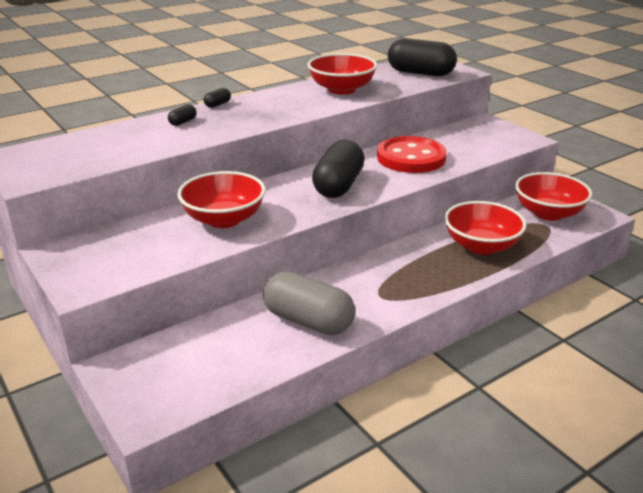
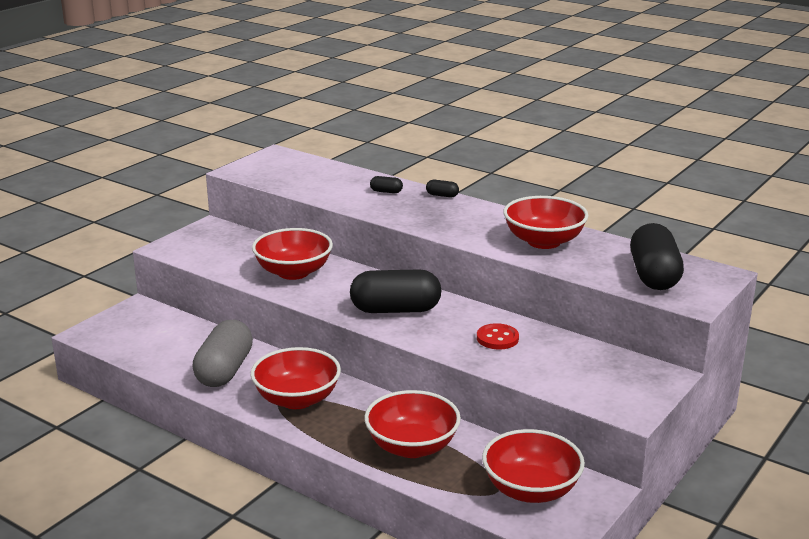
camera: 70 degrees right, 5 degrees down
red button [377,136,447,173] -> red button [477,323,519,349], size x0.50
none -> red bowl [251,347,341,409]

